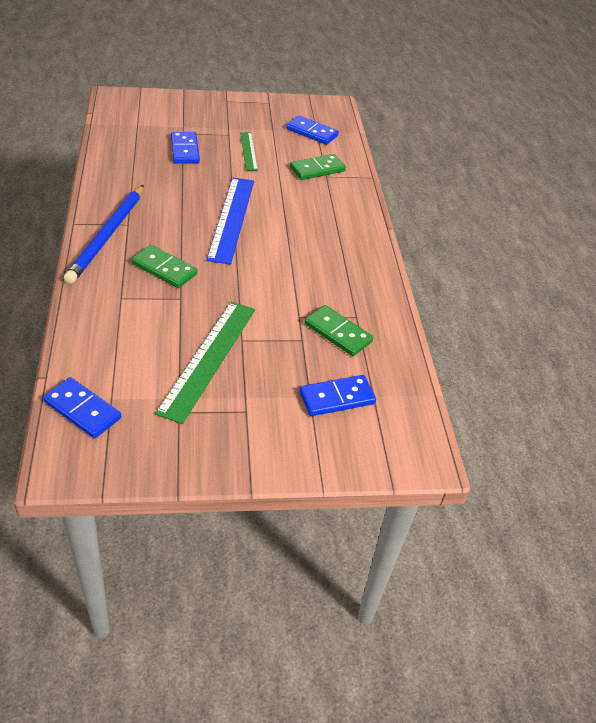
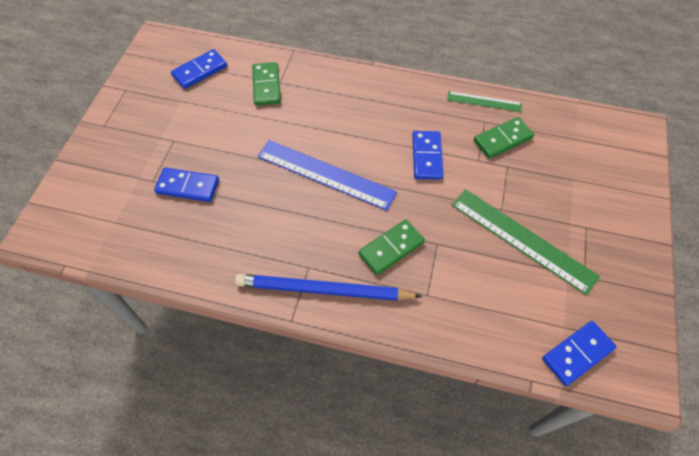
camera: 65 degrees left, 15 degrees up
blue pencil [64,185,144,284] -> blue pencil turned 150 degrees clockwise [235,274,422,301]
green ruler [240,132,258,171] -> green ruler moved to [447,91,522,112]
blue domino [299,375,376,416] -> blue domino moved to [413,131,444,180]

